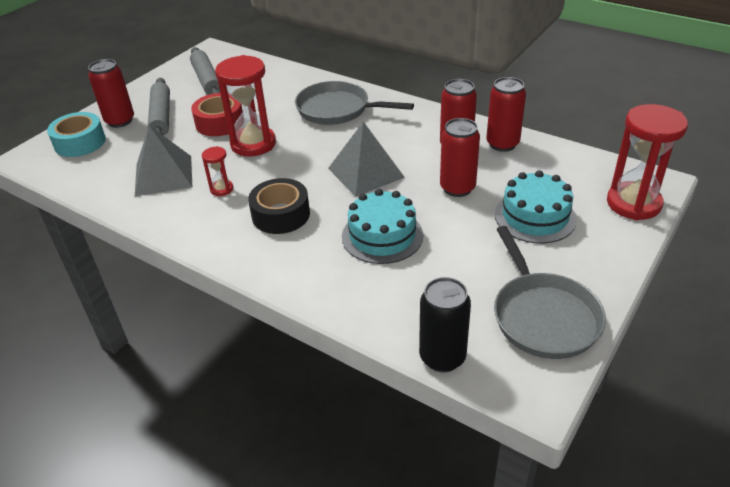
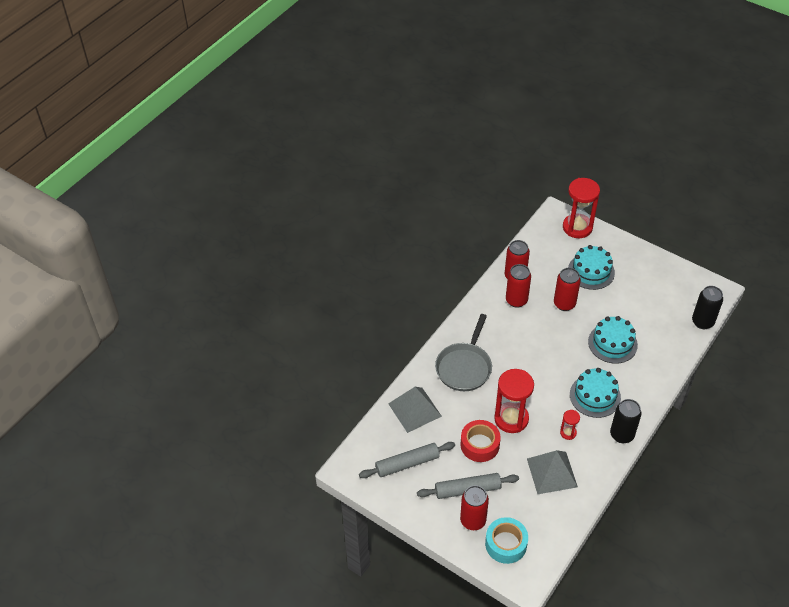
camera: 90 degrees left, 10 degrees up
black tape [248,178,310,234] -> turquoise cake [570,368,621,418]
grey pyramid [328,122,405,197] -> grey pyramid moved to [388,387,442,433]
grey pan [494,226,606,359] -> none
none -> black can [610,399,642,443]

